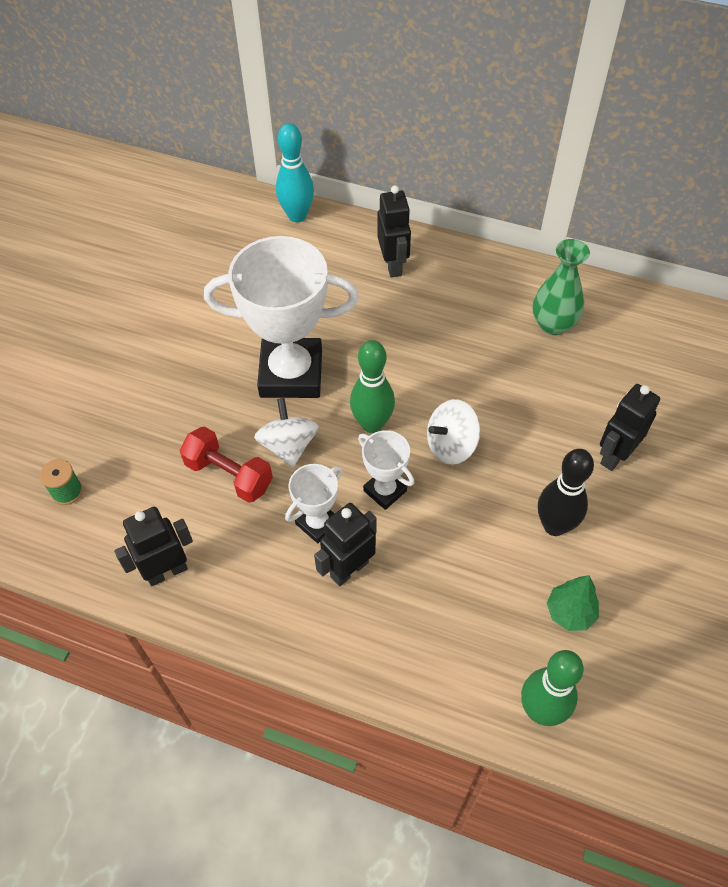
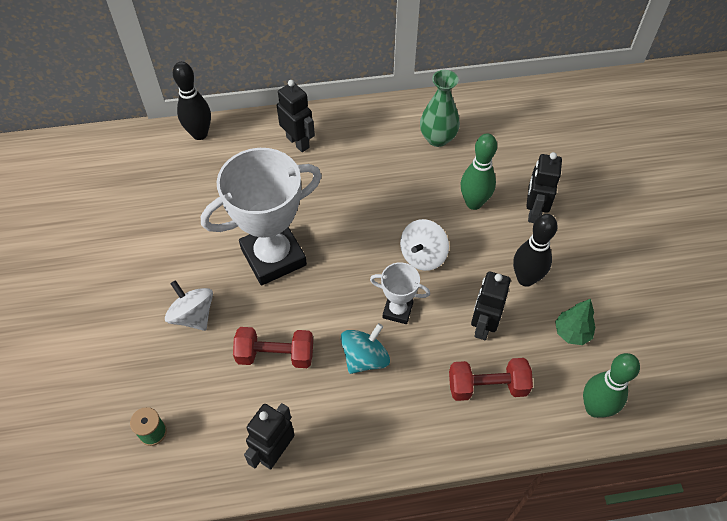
camera: 30 degrees left, 0 degrees up
white spinning top [254,398,319,467] -> white spinning top moved to [165,280,213,331]
turquoise bowling pin [276,123,314,222] -> black bowling pin [173,62,211,140]
white trophy [285,464,342,543] -> turquoise spinning top [341,323,390,374]
black robot [314,503,376,586] -> black robot moved to [471,271,511,340]
green bowling pin [350,340,395,433] -> green bowling pin moved to [461,133,497,210]
none -> red dumbbell [449,358,533,401]

